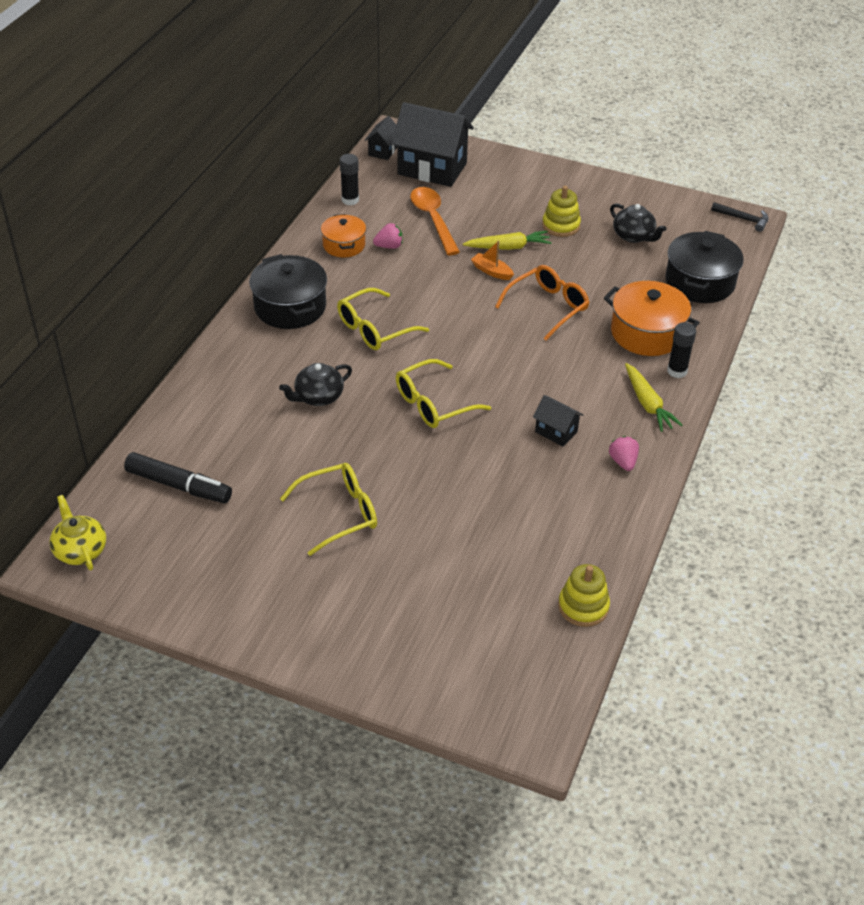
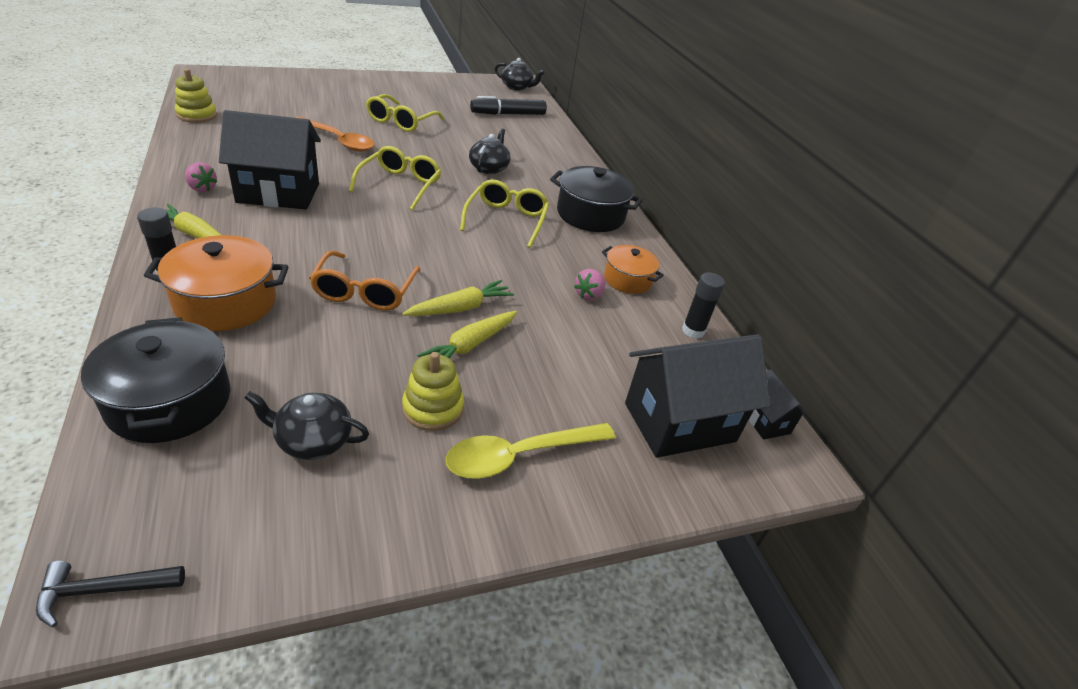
camera: 135 degrees right, 5 degrees down
yellow teapot [49,495,106,570] -> black teapot [495,58,545,90]
orange spoon [410,187,460,255] -> orange spoon moved to [294,117,375,152]
orange boat [471,240,514,280] -> yellow carrot [402,280,514,316]
black house [533,395,583,447] -> black house [219,110,321,209], size x2.11
none -> yellow spoon [445,423,616,479]

